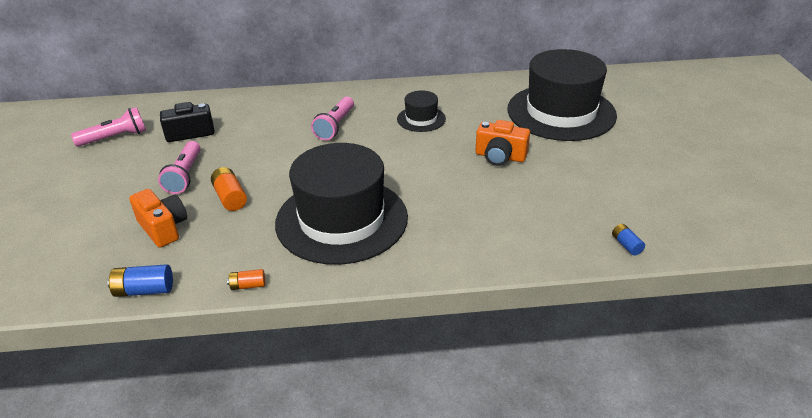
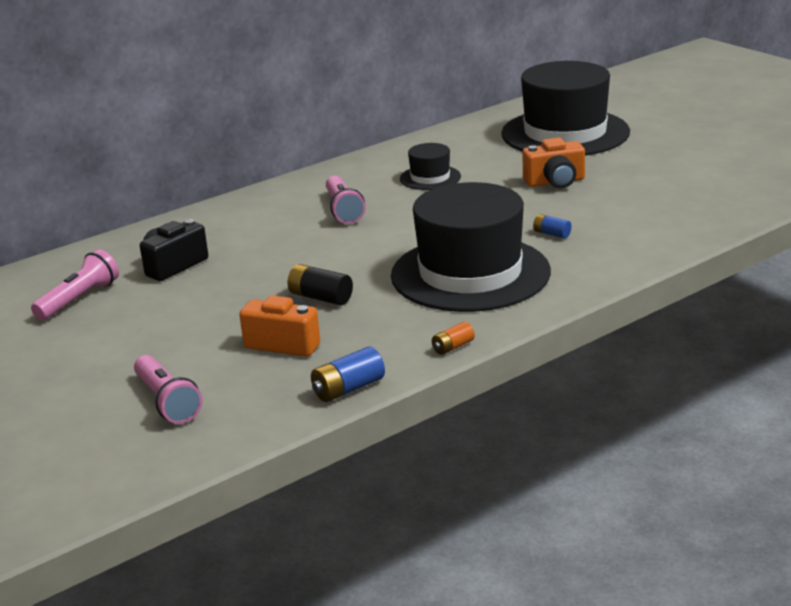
camera: 30 degrees left, 10 degrees down
pink flashlight [158,141,201,194] -> pink flashlight moved to [134,355,202,424]
orange battery [211,167,247,211] -> black battery [287,264,353,305]
blue battery [612,224,645,256] -> blue battery moved to [533,214,571,238]

